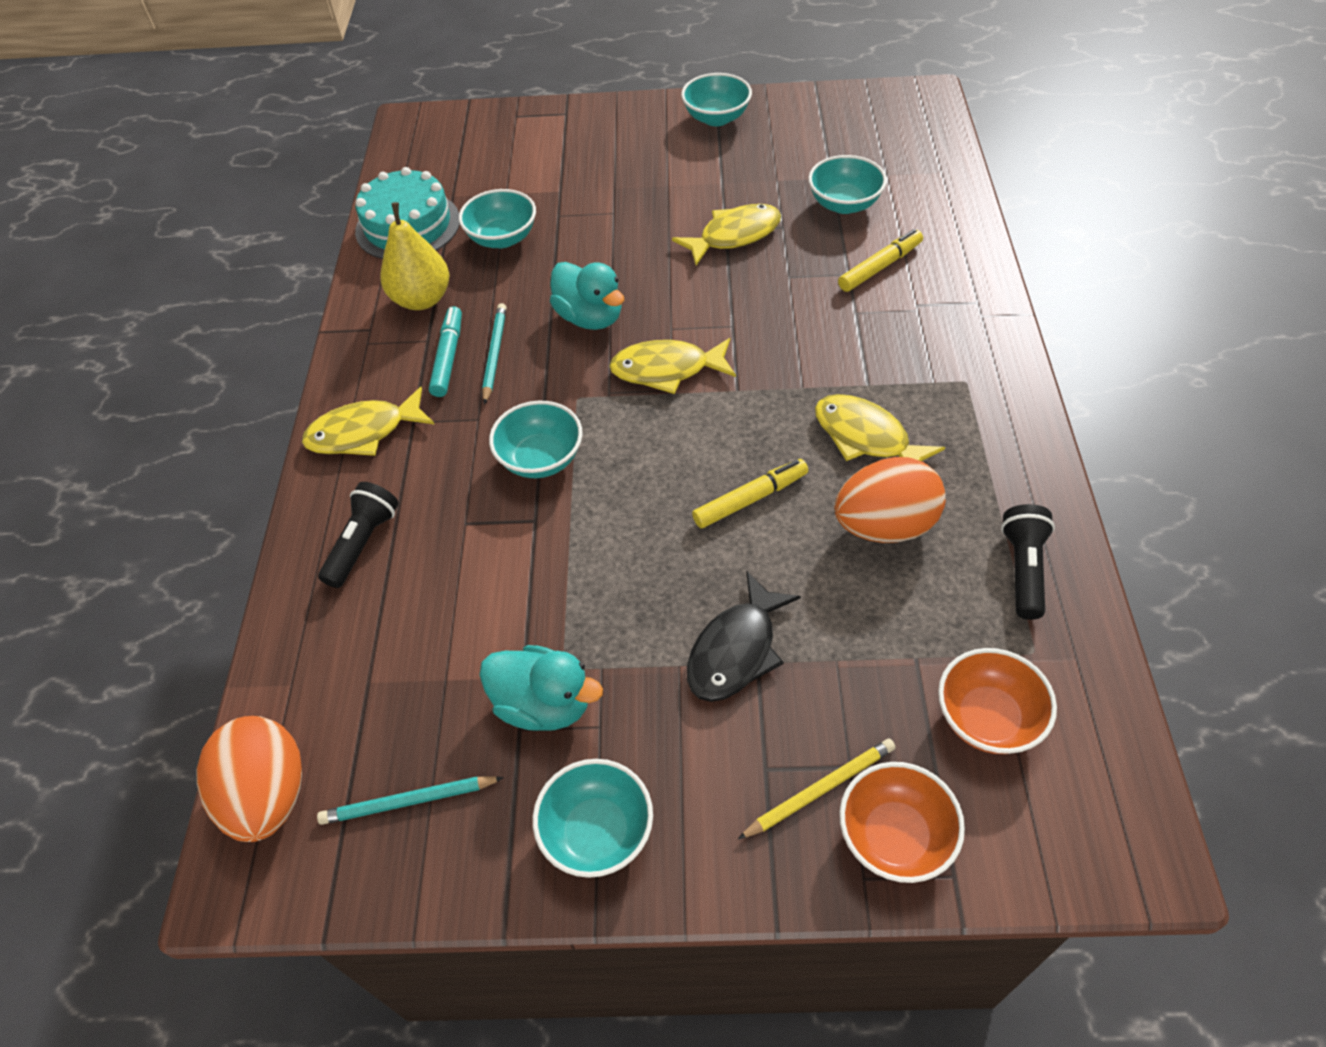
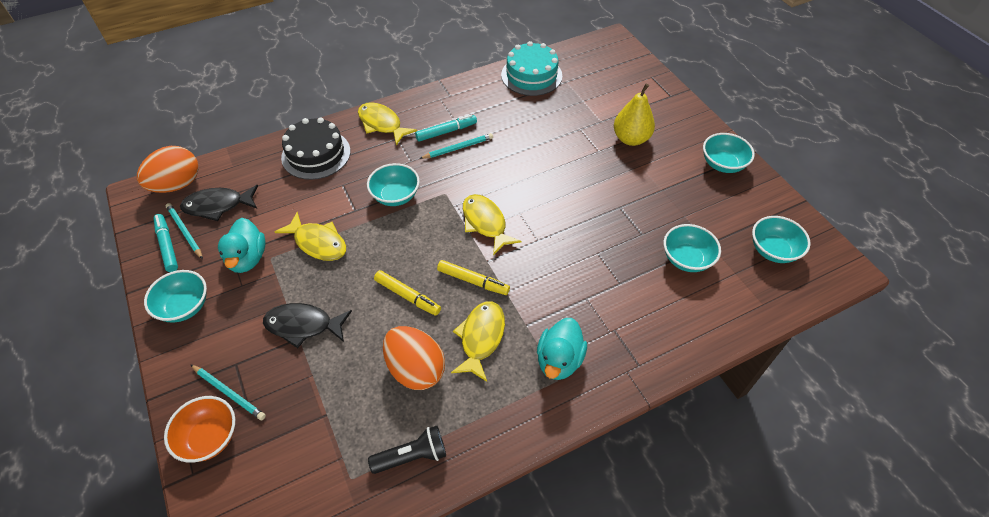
camera: 60 degrees right, 0 degrees up
black flashlight [318,482,399,588] -> black cake [281,117,350,180]
yellow pear [380,202,450,310] -> yellow pear moved to [614,84,655,146]
turquoise bowl [459,189,536,248] -> turquoise bowl moved to [752,216,811,263]
turquoise duck [550,262,624,330] -> turquoise duck moved to [537,318,587,380]
yellow fish [672,204,781,266] -> yellow fish moved to [275,212,346,261]
yellow pencil [738,738,896,839] -> turquoise pencil [190,364,266,420]
yellow marker [838,229,923,292] -> yellow marker moved to [437,260,510,295]
orange bowl [938,648,1057,754] -> none
none -> turquoise marker [153,214,178,272]
none -> black fish [180,185,258,221]

